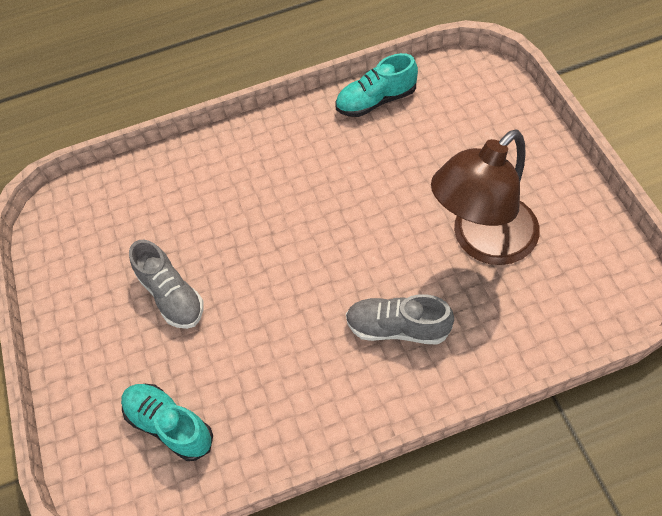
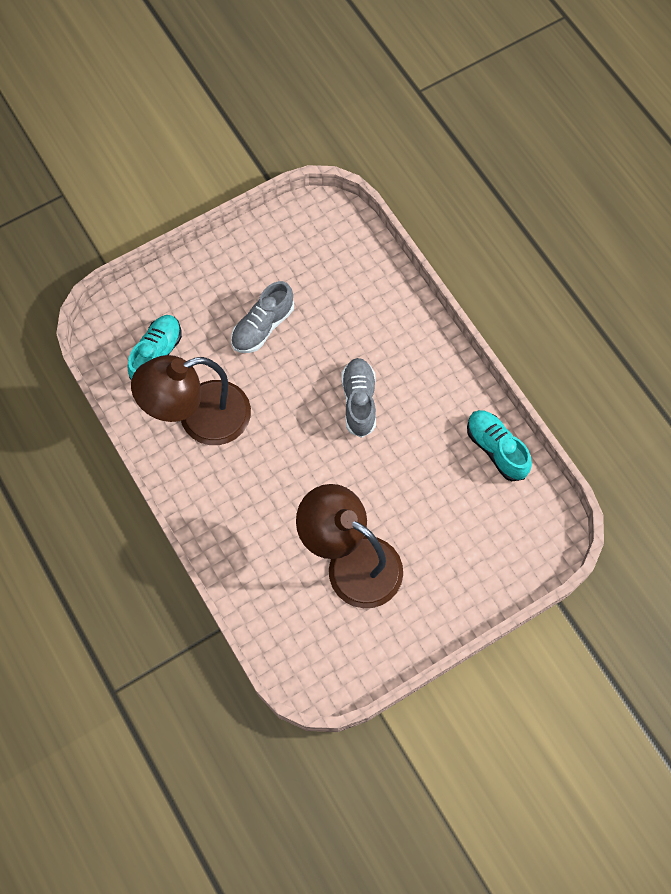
camera: 70 degrees right, 10 degrees up
grey shoe [346,294,454,345] -> grey shoe moved to [341,358,376,438]
none -> brown lamp [131,355,251,445]

